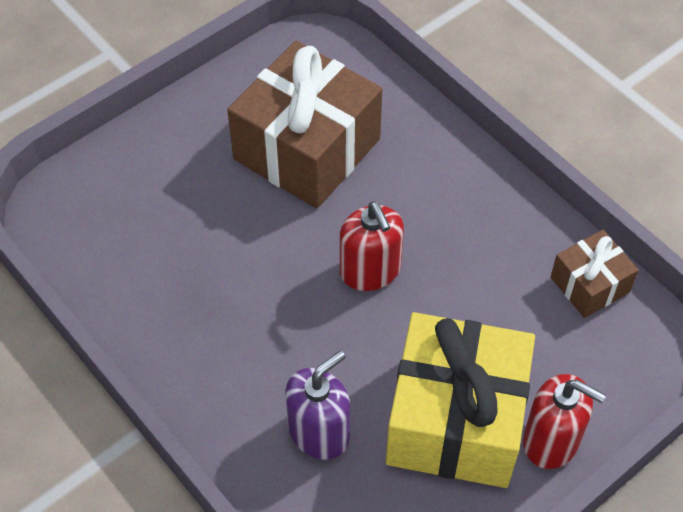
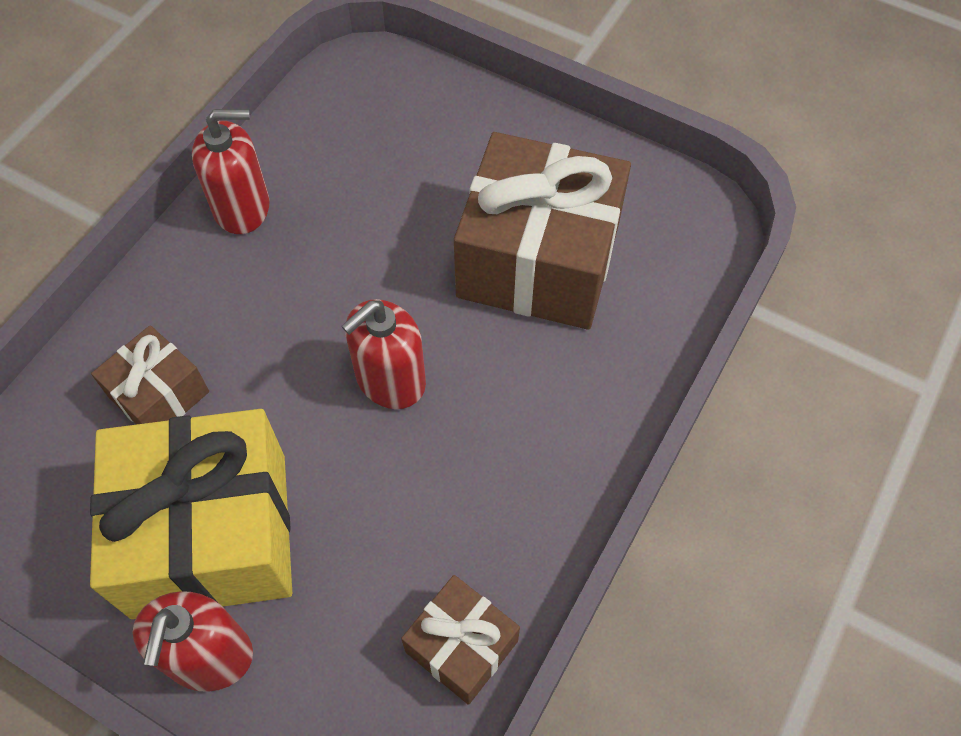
camera: 70 degrees right, 5 degrees up
purple soap dispenser [285,351,350,460] -> brown gift [91,325,209,425]
none -> red soap dispenser [192,109,270,234]

